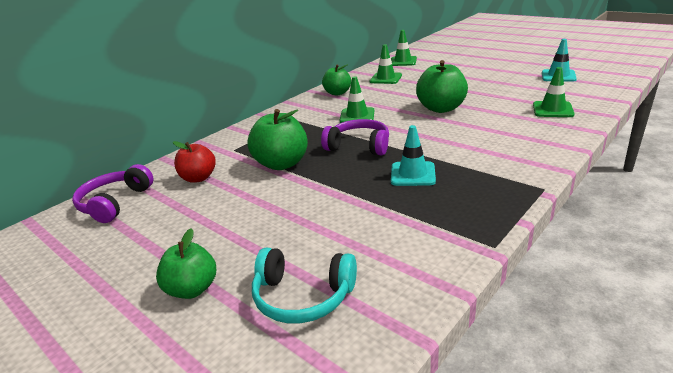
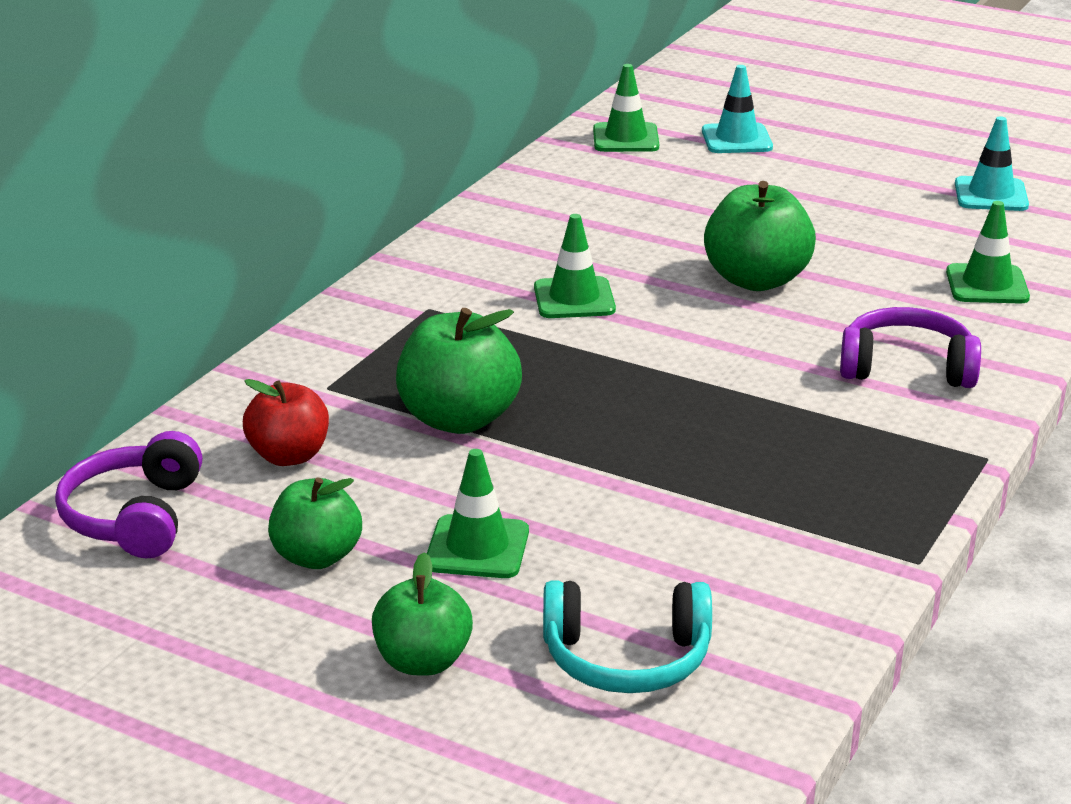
camera: 15 degrees left, 0 degrees up
purple headphones [321,119,389,156] -> purple headphones moved to [840,307,981,388]
green apple [322,64,351,95] -> green apple moved to [268,478,362,569]
green traffic cone [370,44,402,84] -> green traffic cone moved to [427,449,529,578]
turquoise traffic cone [391,125,436,186] -> turquoise traffic cone moved to [702,65,773,153]

